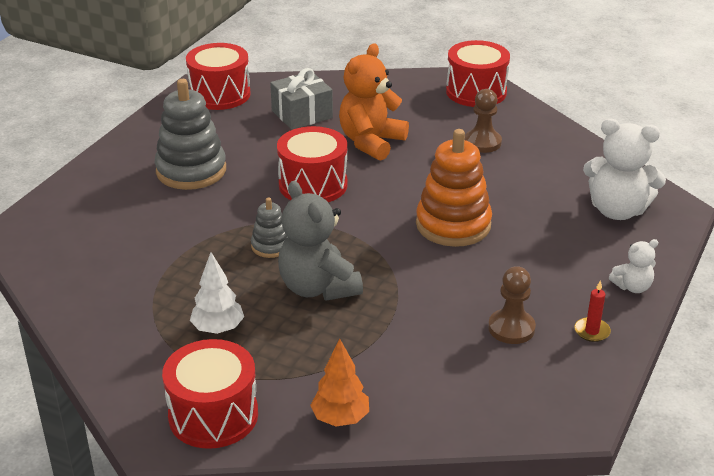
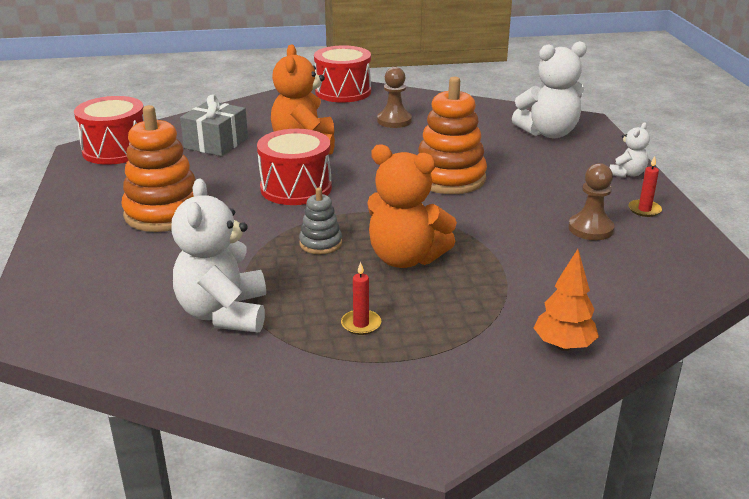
camera: 35 degrees left, 5 degrees down
grey stacking toy [155,79,226,190] -> orange stacking toy [122,105,196,232]
red drum [162,339,258,449] -> none
white tree [190,252,244,334] -> red candle [341,262,381,335]
grey teddy bear [278,181,363,301] -> orange teddy bear [367,144,457,268]
none -> white teddy bear [171,179,266,332]

